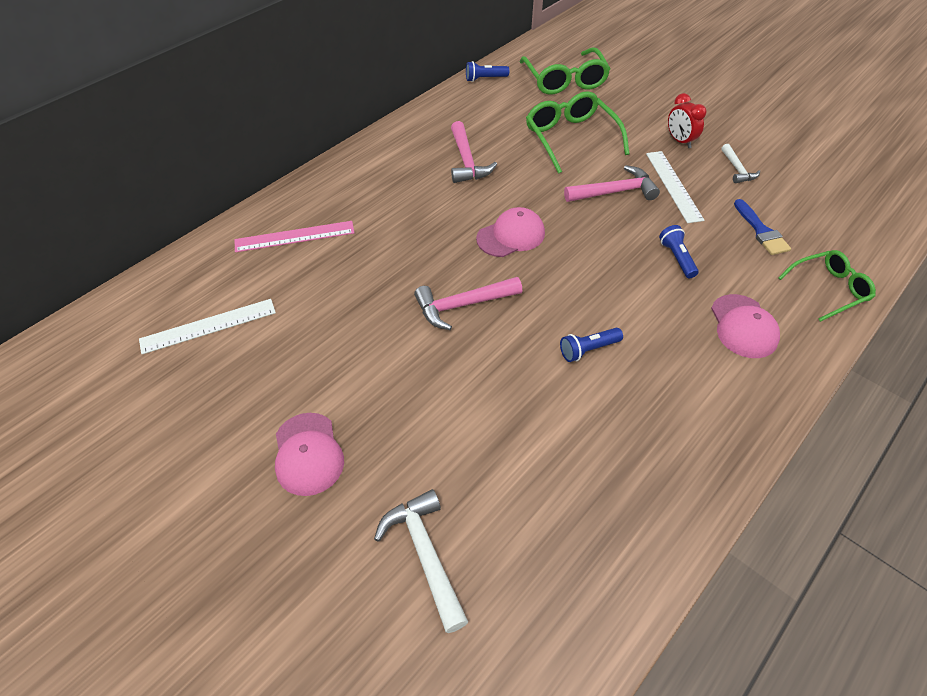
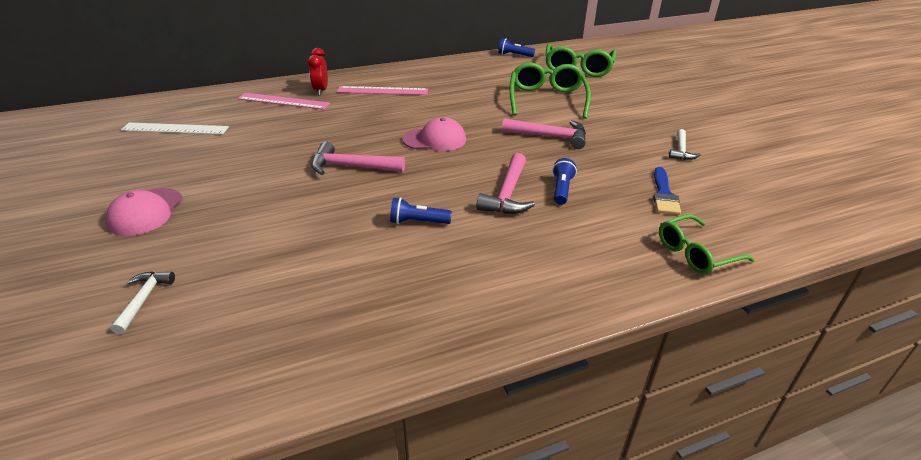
camera: 25 degrees right, 15 degrees down
white hammer [374,489,468,633] -> white hammer [110,271,175,334], size x0.62
pink hammer [451,121,497,183] -> pink hammer moved to [476,153,535,214]
white ruler [646,151,704,223] -> none
red clock [668,93,706,148] -> red clock moved to [308,48,328,96]
pink cap [711,294,780,358] -> none
green glasses [778,250,876,322] -> green glasses turned 150 degrees clockwise [659,214,755,274]
none -> pink ruler [337,86,428,95]

